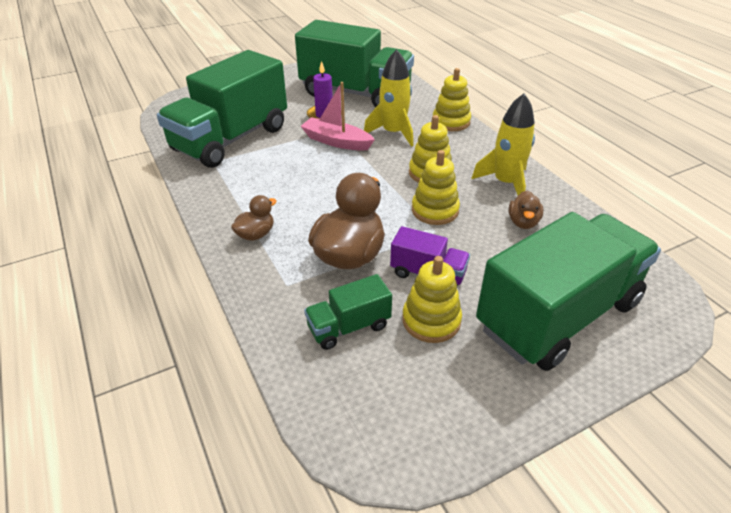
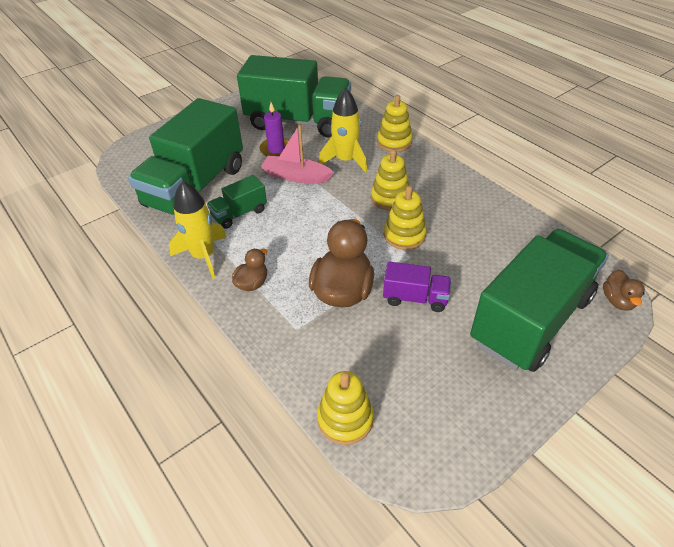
camera: 10 degrees left, 5 degrees up
green truck [304,274,392,350] -> green truck moved to [207,175,267,229]
yellow stacking toy [402,256,462,343] -> yellow stacking toy moved to [317,371,374,445]
yellow rocket [471,93,535,195] -> yellow rocket moved to [169,181,227,278]
brown duck [508,191,543,229] -> brown duck moved to [603,269,645,311]

